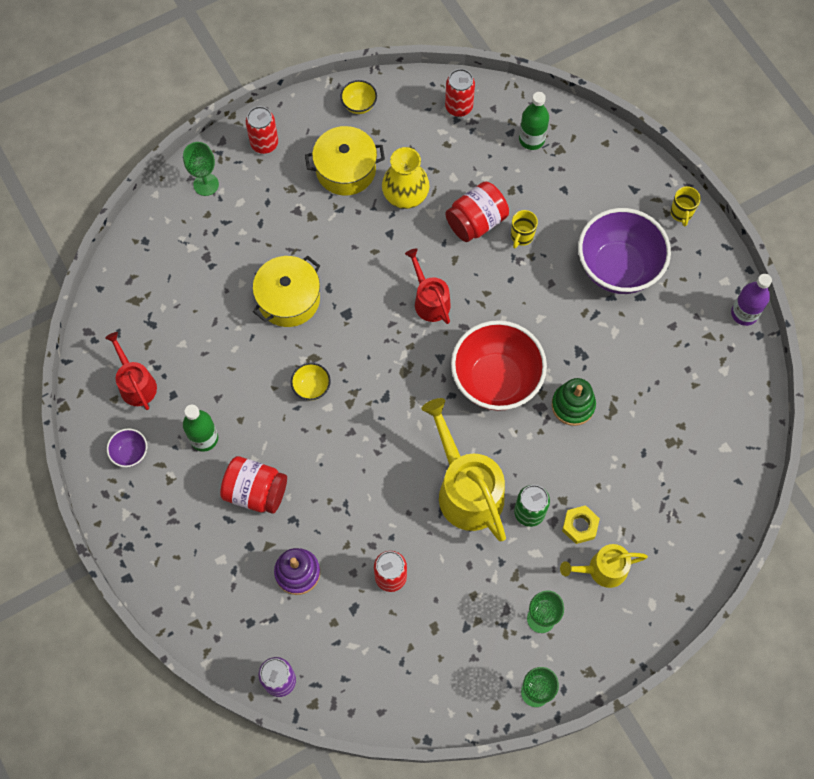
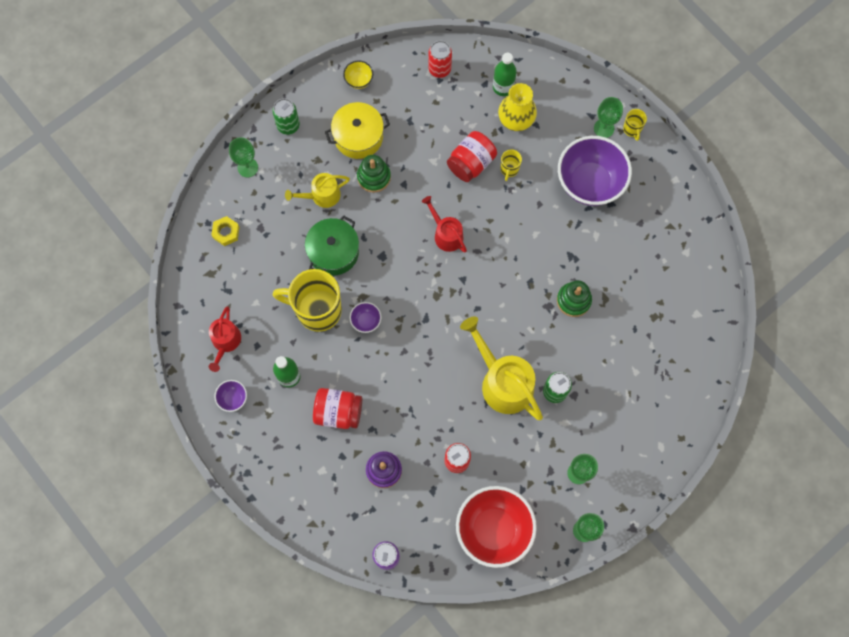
camera: 10 degrees left, 5 degrees up
red watering can [105,332,157,410] -> red watering can turned 135 degrees counterclockwise [209,306,241,372]
red can [246,106,278,154] -> green can [272,98,300,135]
yellow pot [253,256,320,327] -> green pot [305,216,359,276]
yellow bowl [291,363,331,401] -> purple bowl [350,302,381,333]
yellow vase [382,147,430,209] -> yellow vase moved to [498,83,537,131]
red bowl [451,320,547,411] -> red bowl moved to [456,486,537,568]
yellow watering can [560,544,648,588] -> yellow watering can moved to [285,173,350,208]
yellow nut [562,505,600,544] -> yellow nut moved to [211,216,239,246]
purple bottle [731,274,772,326] -> none
none -> yellow mug [273,269,342,332]
none -> green stacking toy [357,155,391,193]
none -> green goblet [594,97,623,138]

